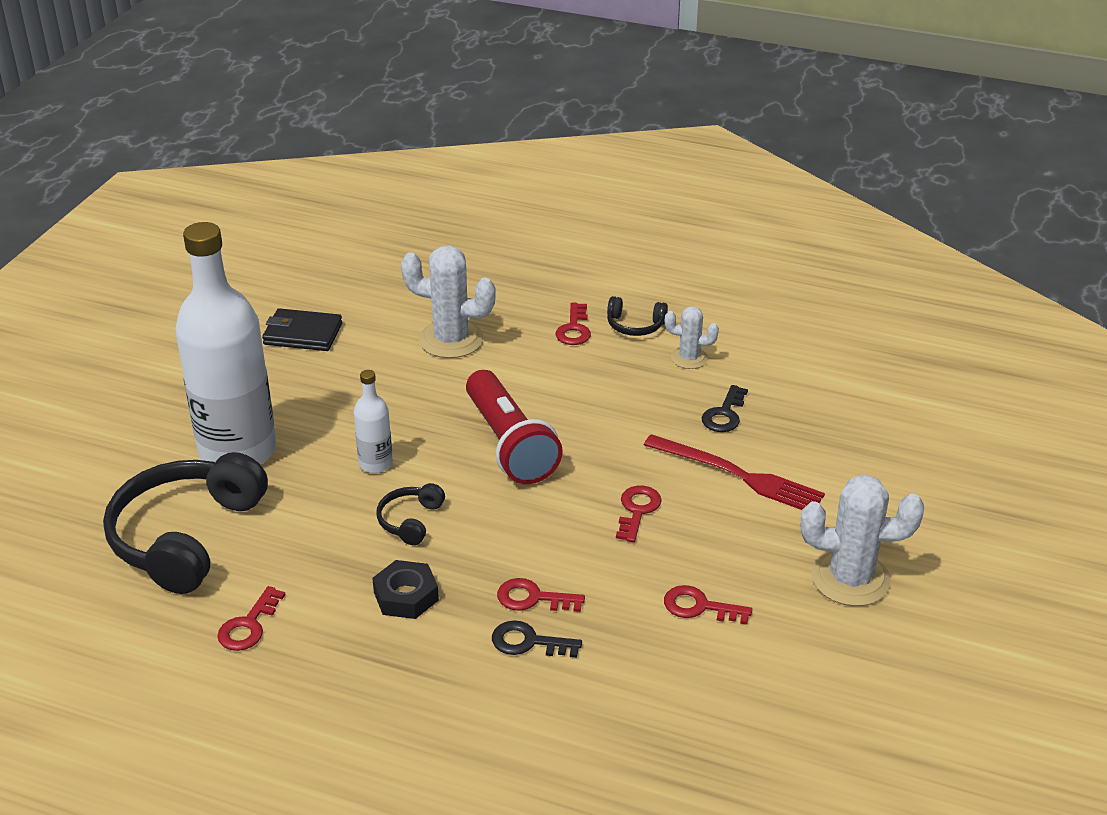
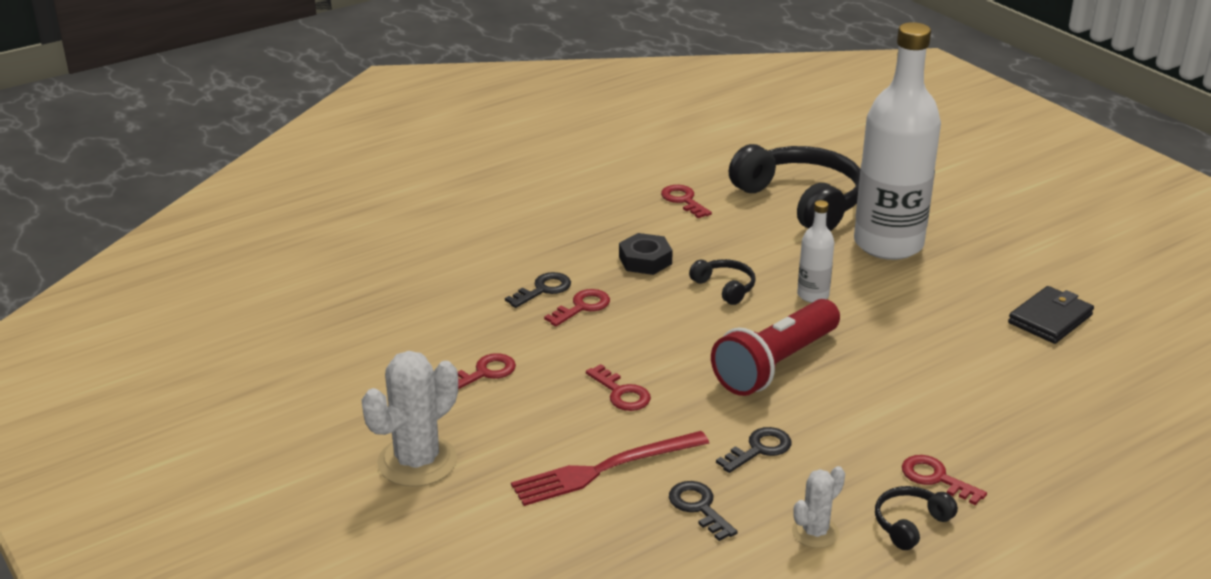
camera: 125 degrees right, 5 degrees down
white cactus [401,246,496,358] -> none
red flashlight [466,370,563,484] -> red flashlight turned 60 degrees counterclockwise [711,299,840,396]
none -> black key [716,427,791,473]

